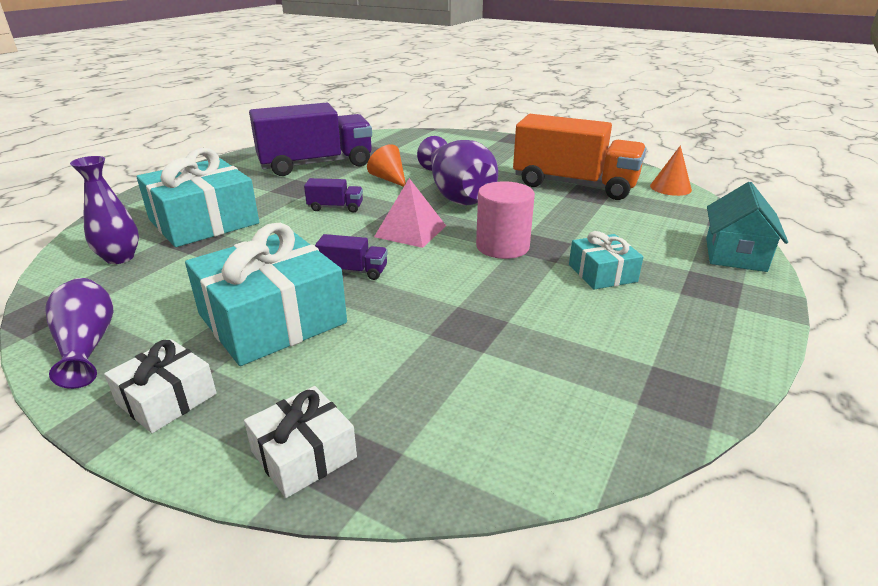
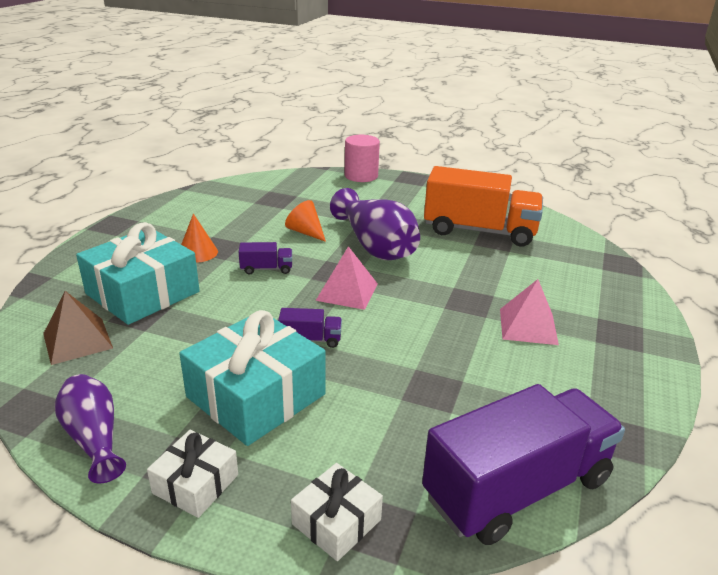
camera: 10 degrees left, 0 degrees up
purple vase [70,156,139,264] -> brown pyramid [43,291,113,365]
purple truck [249,103,372,176] -> purple truck moved to [422,384,625,545]
pink cylinder [476,181,535,259] -> pink cylinder moved to [345,135,380,182]
turquoise gift [569,231,643,290] -> pink pyramid [500,279,559,345]
orange cone [650,145,692,196] -> orange cone moved to [181,214,218,263]
turquoise house [706,182,788,272] -> none

